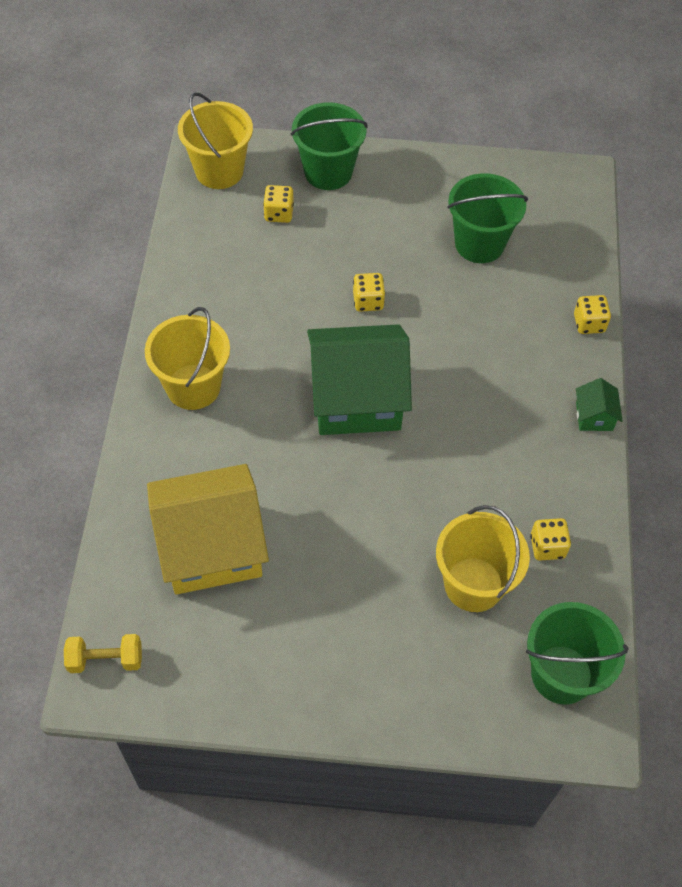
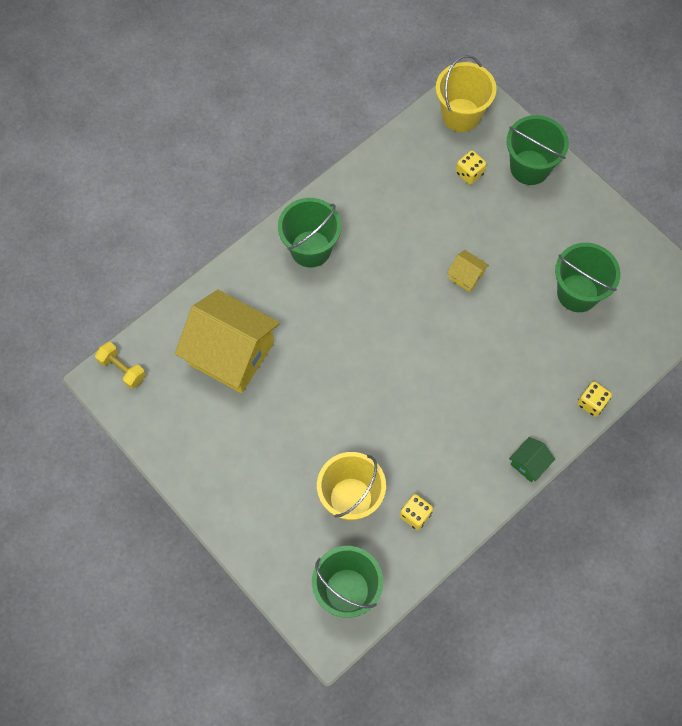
camera: 45 degrees right, 10 degrees up
yellow bucket [145,307,230,410] -> green bucket [278,198,341,268]
green house [307,324,412,435] -> none
yellow dice [353,273,385,312] -> yellow house [447,250,489,292]

